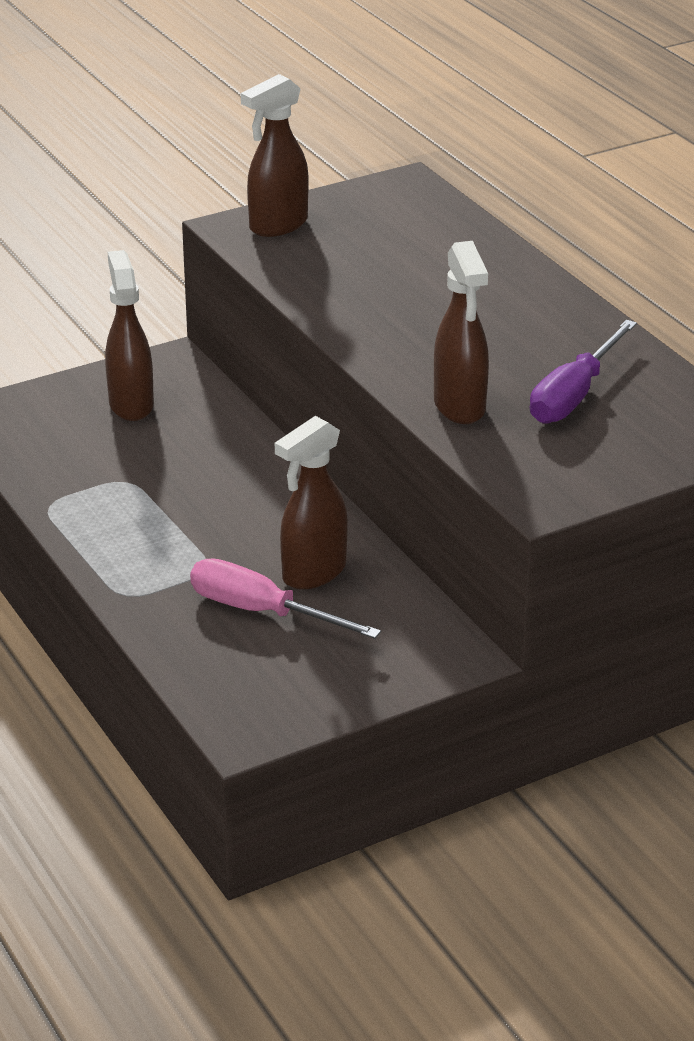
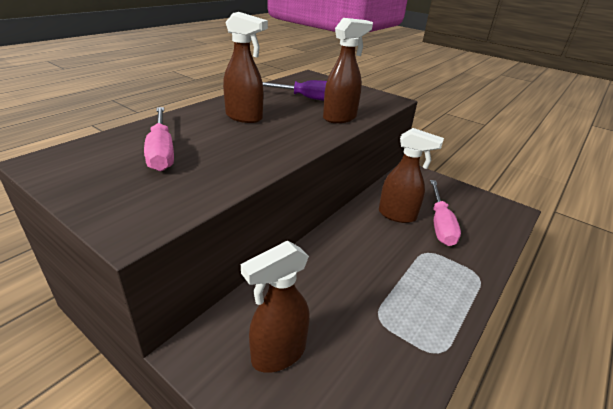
camera: 115 degrees left, 0 degrees up
brown spray bottle [241,74,309,237] -> brown spray bottle moved to [223,12,268,123]
none -> pink screwdriver [144,107,174,171]

